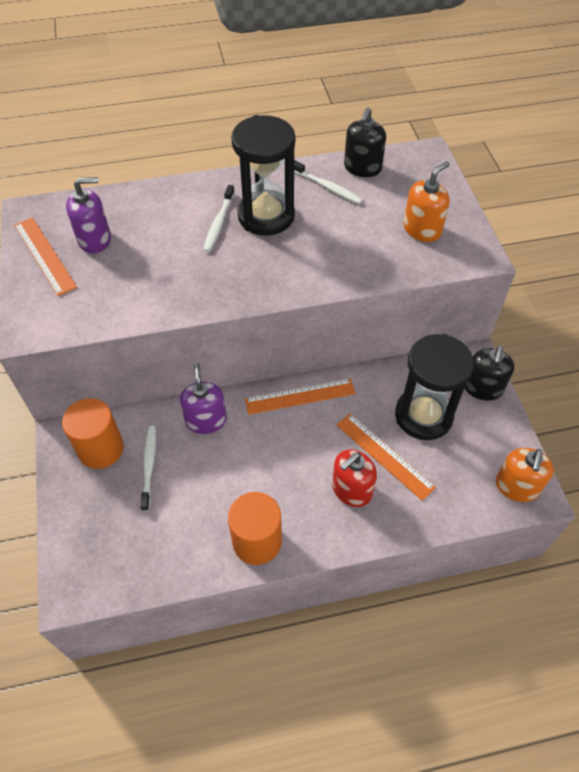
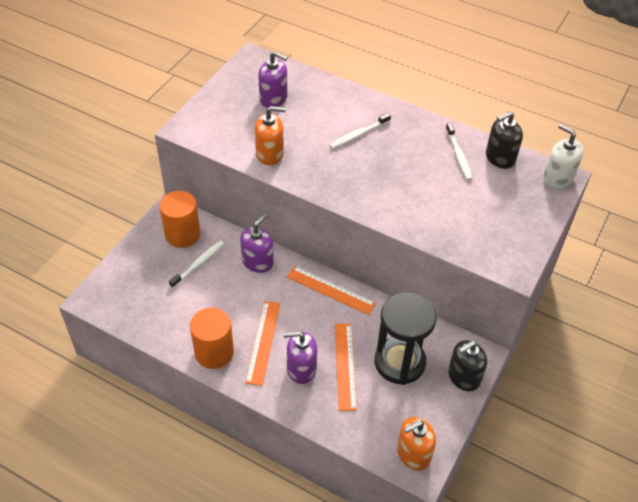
camera: 40 degrees right, 5 degrees down
orange ruler [14,218,77,296] -> orange ruler moved to [245,301,280,386]
black hourglass [231,115,295,236] -> none
red soap dispenser [332,449,377,507] -> purple soap dispenser [284,331,317,384]
orange soap dispenser [403,161,450,242] -> orange soap dispenser moved to [255,106,286,165]
none -> white soap dispenser [543,124,584,189]

